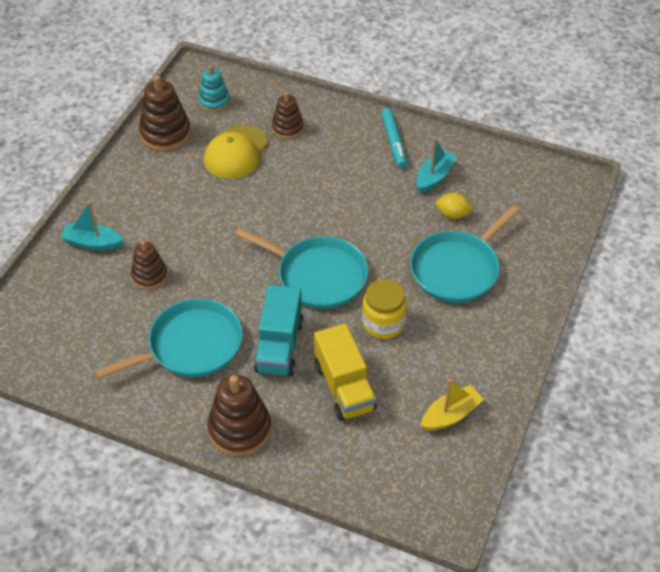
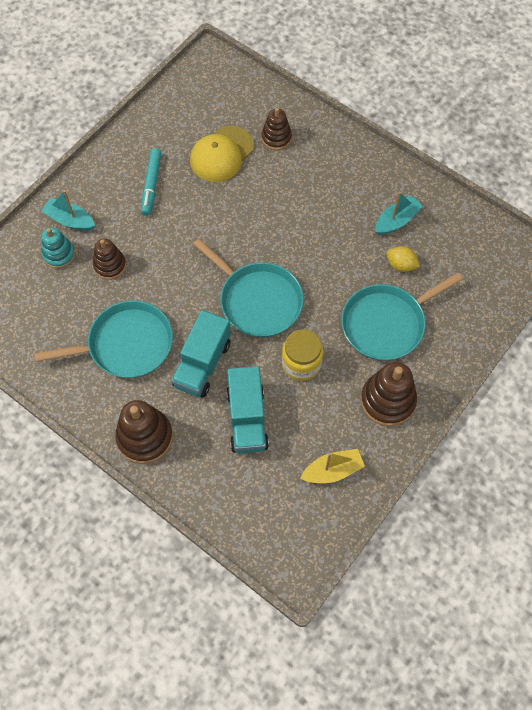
camera: 15 degrees right, 15 degrees up
brown stacking toy [139,75,191,151] -> brown stacking toy moved to [361,362,417,426]
turquoise stacking toy [198,65,230,112] -> turquoise stacking toy moved to [41,227,75,269]
yellow truck [314,323,377,421] -> turquoise truck [226,366,269,454]
turquoise marker [381,108,407,168] -> turquoise marker moved to [141,148,161,216]

